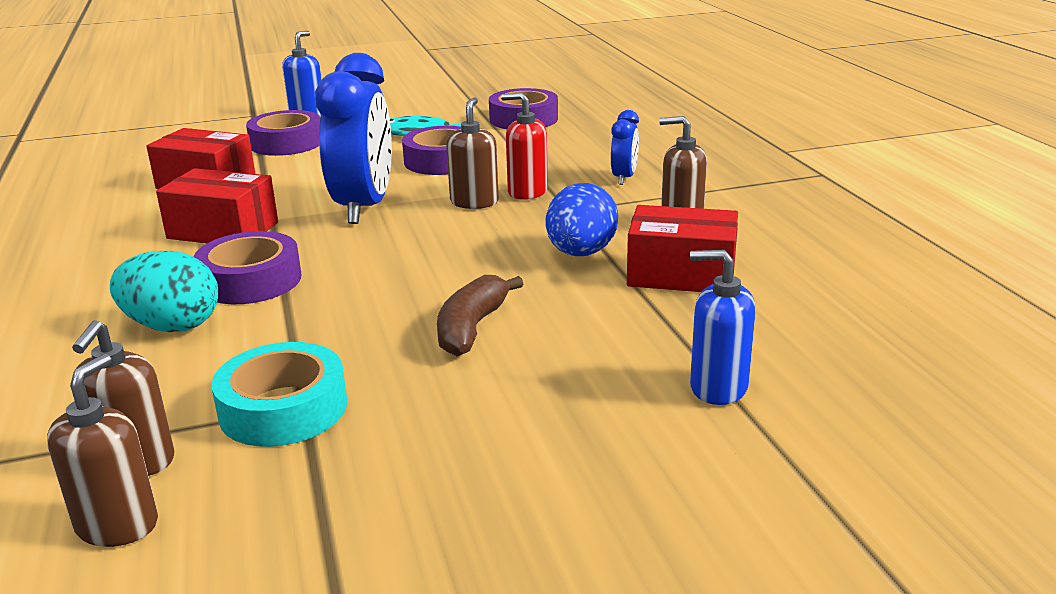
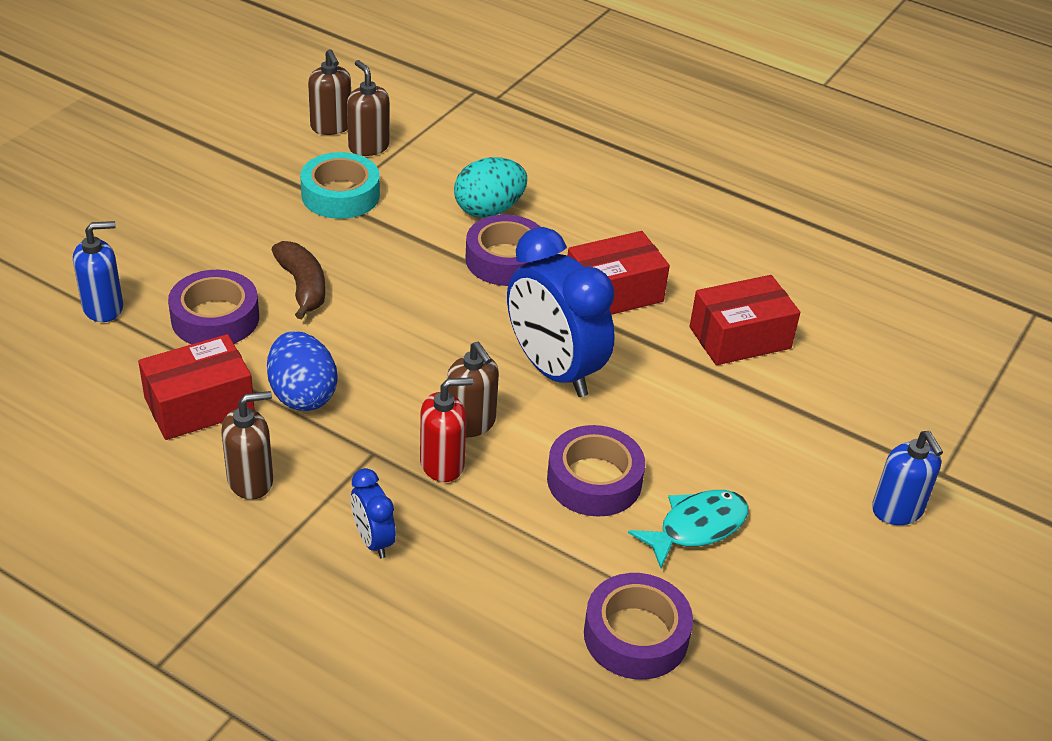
camera: 135 degrees right, 15 degrees up
purple tape [246,110,320,156] -> purple tape moved to [168,270,259,344]

